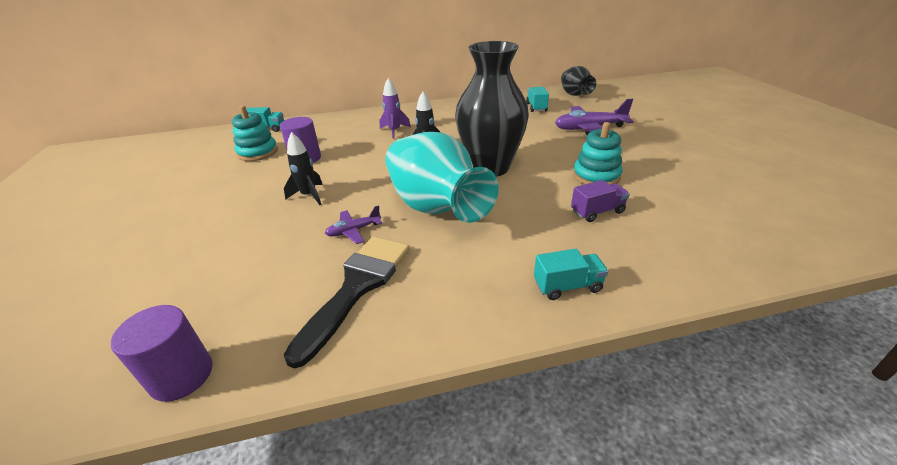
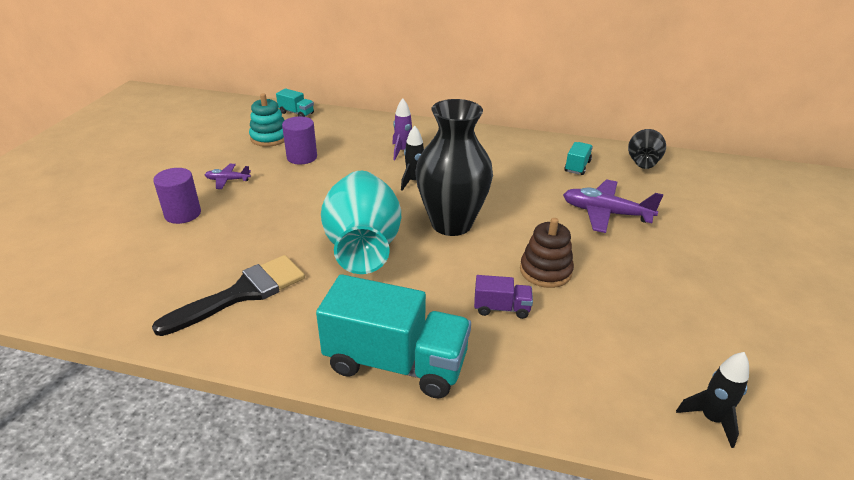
camera: 25 degrees right, 0 degrees up
purple cylinder [111,305,213,402] -> purple cylinder moved to [153,168,201,224]
black rocket [284,132,323,205] -> black rocket moved to [676,352,749,448]
purple plane [325,205,382,244] -> purple plane moved to [205,164,251,189]
turquoise truck [534,249,608,300] -> turquoise truck [316,274,471,399], size x2.19
turquoise stacking toy [573,122,623,184] -> brown stacking toy [520,218,574,288]

